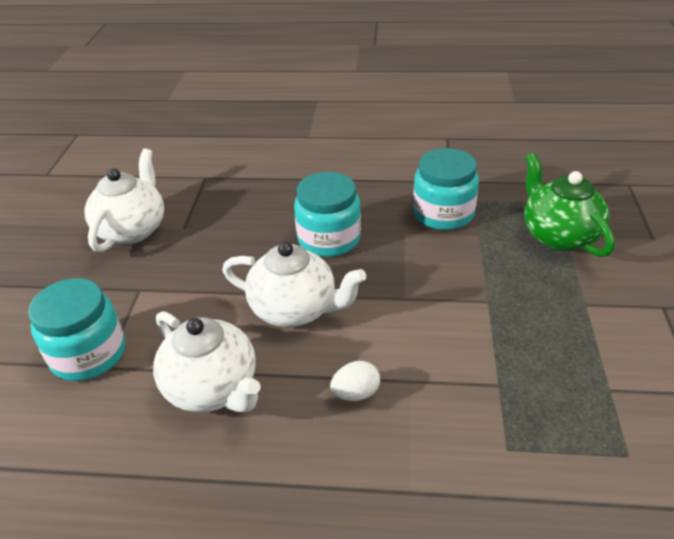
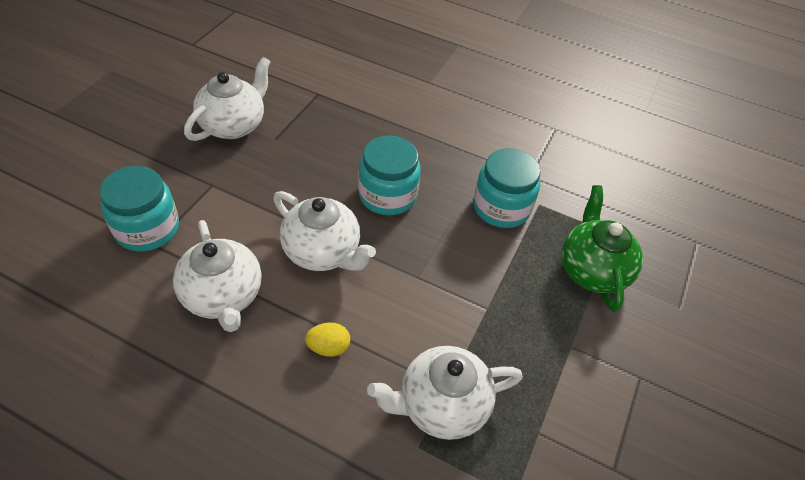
camera: 15 degrees right, 10 degrees up
white egg [330,361,380,401] -> yellow egg [305,323,350,357]
none -> white teapot [367,346,523,440]

